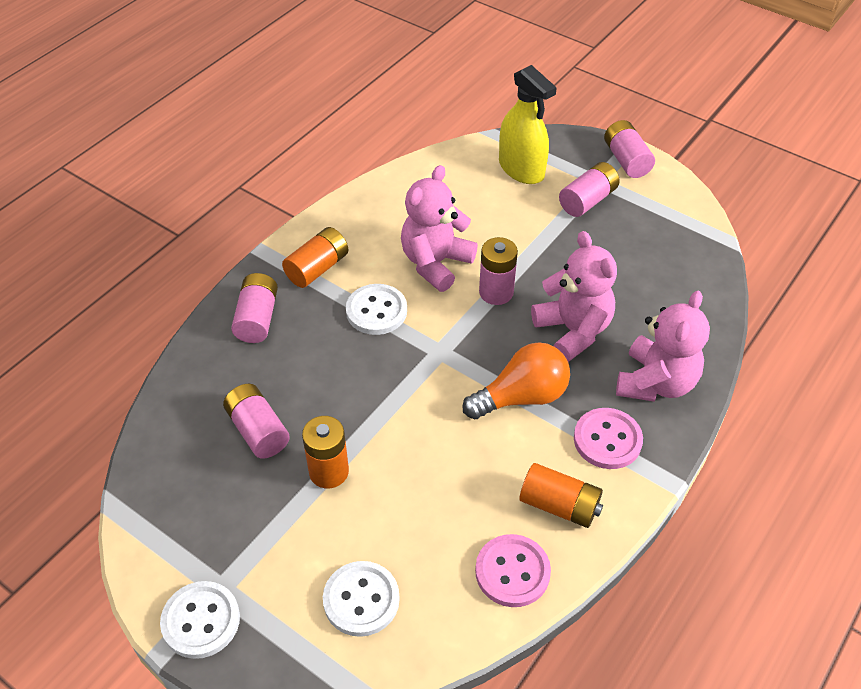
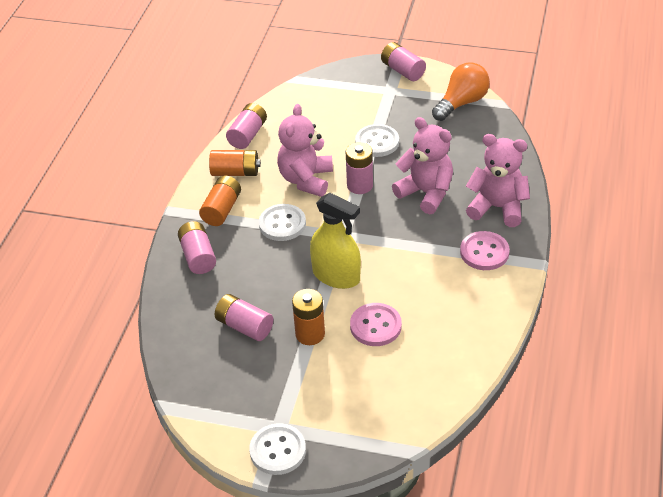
camera: 20 degrees left, 5 degrees down
white button [323,561,400,637] -> white button moved to [355,124,399,157]
orange light bulb [462,342,570,419] -> orange light bulb moved to [432,62,490,121]
pink button [475,534,551,607] -> pink button moved to [350,303,402,346]
yellow spray bottle [499,65,557,184] -> yellow spray bottle moved to [310,193,361,289]
orange battery [519,463,603,528] -> orange battery moved to [209,150,261,176]
pink battery [559,162,620,217] -> pink battery moved to [226,103,267,149]
pink teddy bear [616,291,710,402] -> pink teddy bear turned 75 degrees counterclockwise [466,134,530,227]

